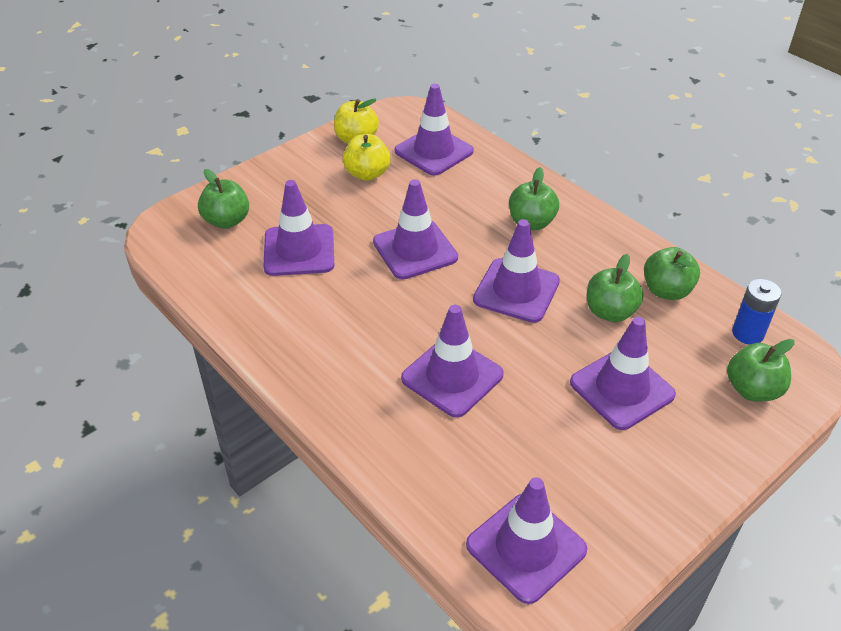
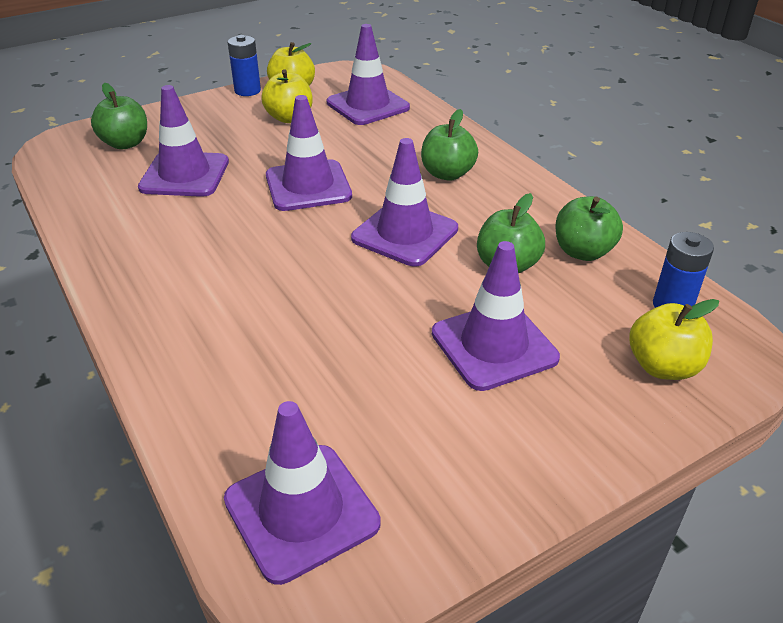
camera: 10 degrees right, 5 degrees down
purple traffic cone [401,305,504,418] -> none
green apple [727,339,795,402] -> yellow apple [630,299,719,380]
none -> blue battery [228,35,261,96]

